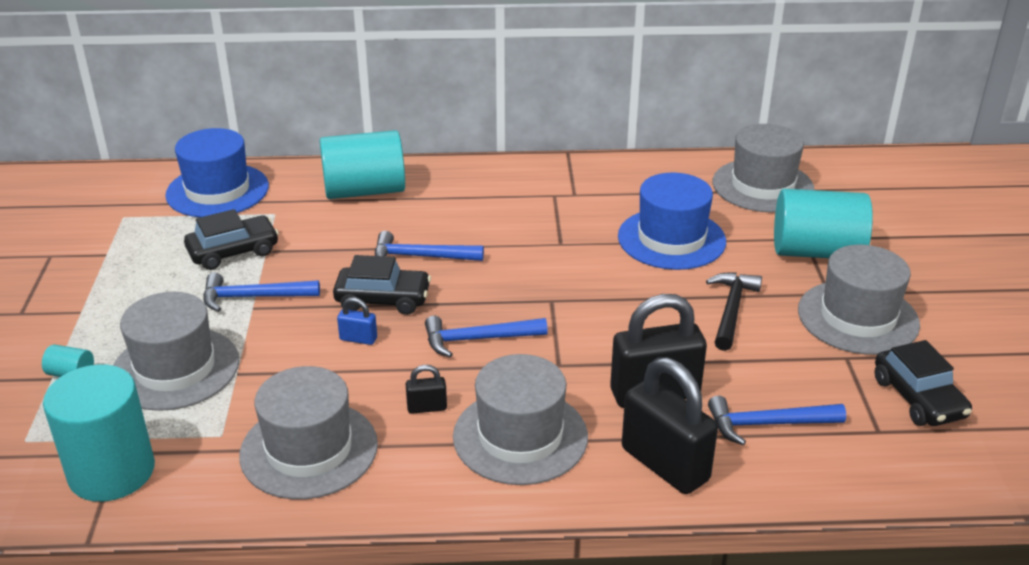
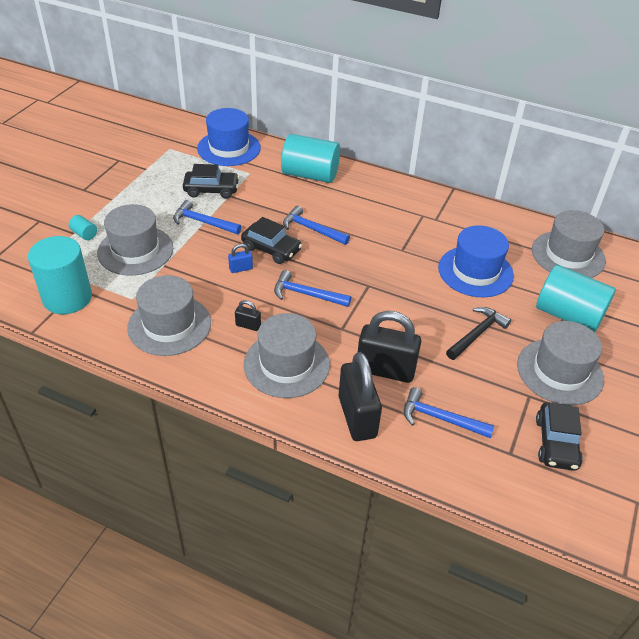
camera: 25 degrees right, 10 degrees up
blue padlock [337,297,377,345] -> blue padlock turned 60 degrees counterclockwise [228,244,253,273]

